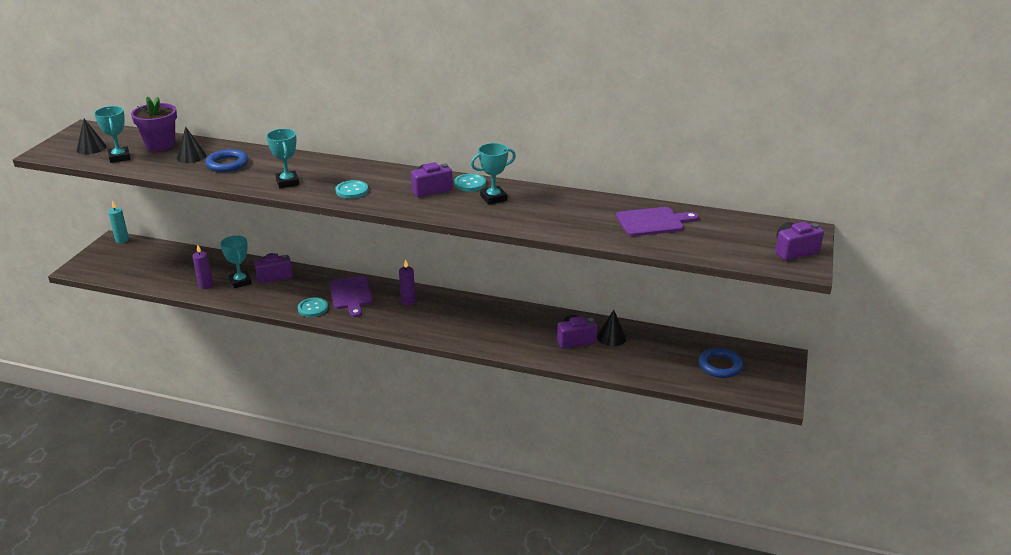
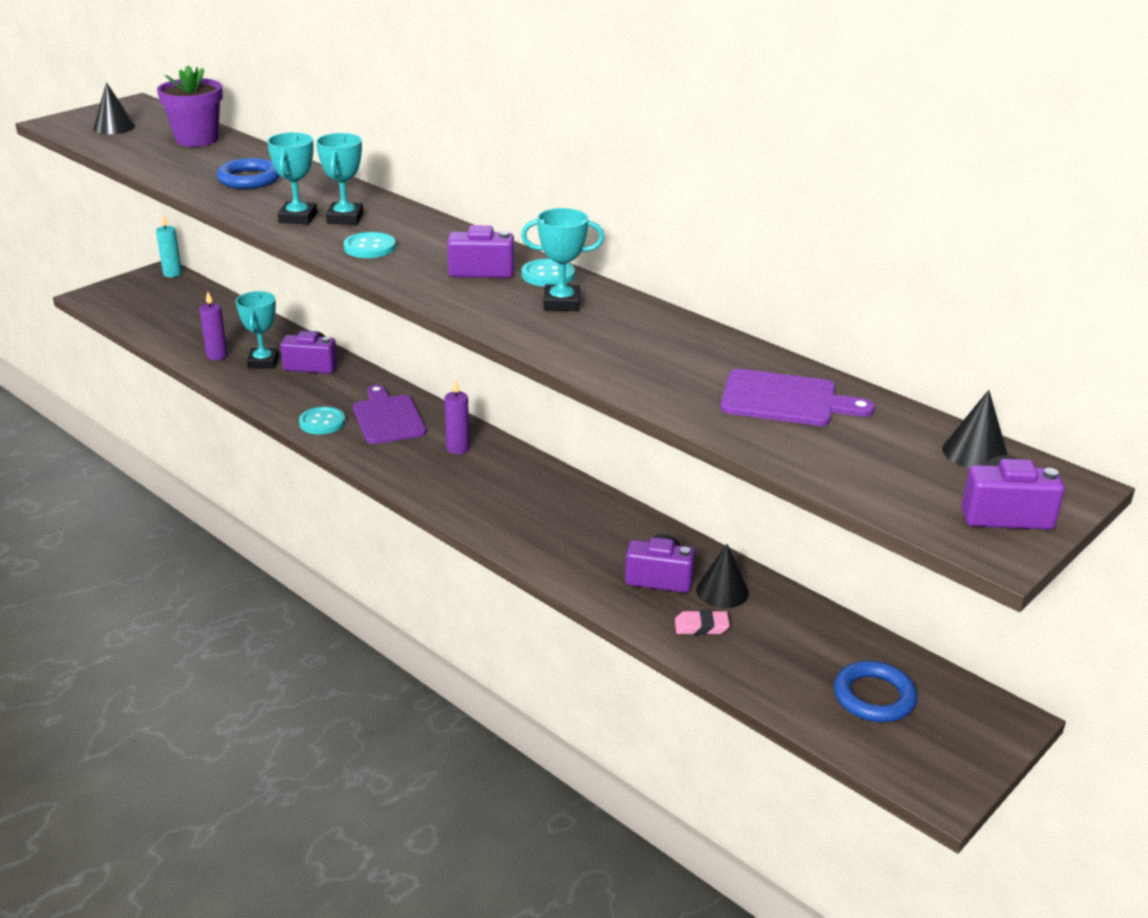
camera: 25 degrees right, 0 degrees up
turquoise trophy [94,106,130,163] -> turquoise trophy moved to [316,133,363,225]
black cone [176,127,206,163] -> black cone moved to [942,390,1008,469]
purple cutting board [329,276,373,317] -> purple cutting board turned 150 degrees clockwise [353,385,426,444]
none -> pink eraser [675,610,730,635]

